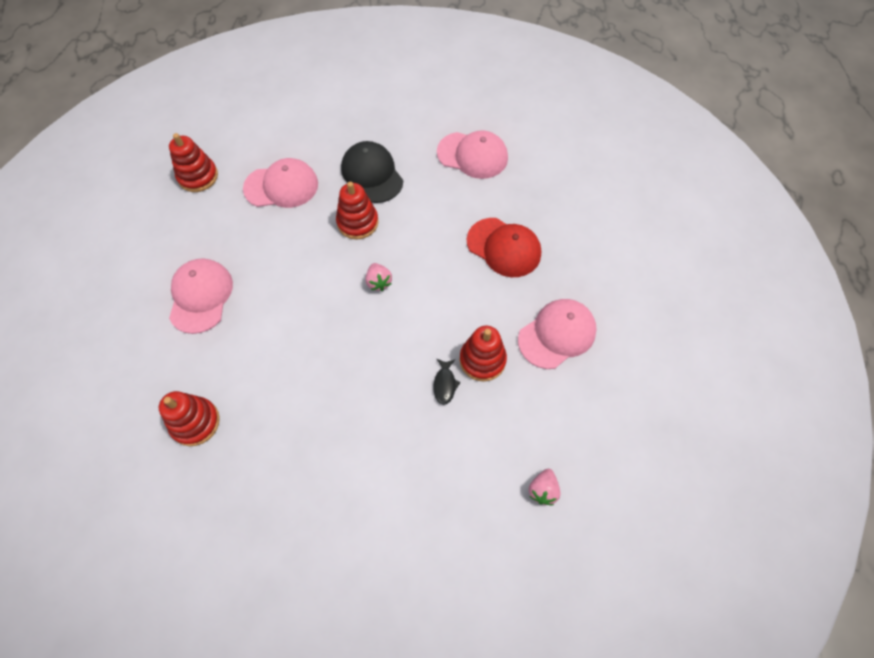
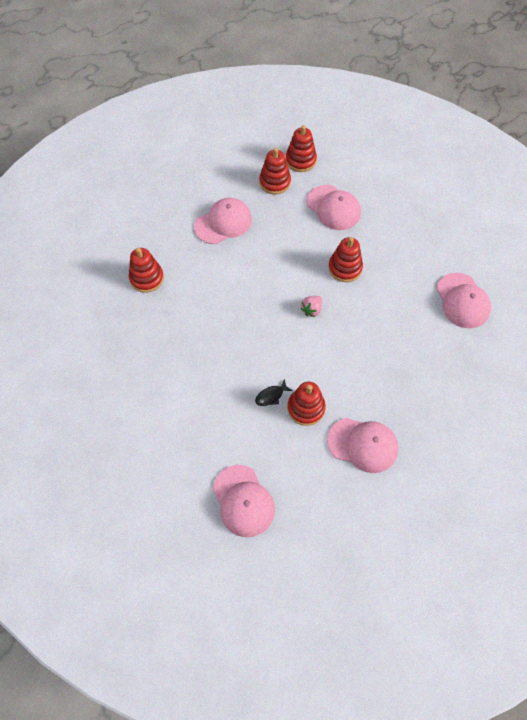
camera: 55 degrees right, 0 degrees up
black cap [341,141,403,203] -> none
red cap [467,218,541,277] -> none
pink strawberry [529,469,561,505] -> pink cap [213,465,275,537]
none -> red stacking toy [259,148,291,194]

